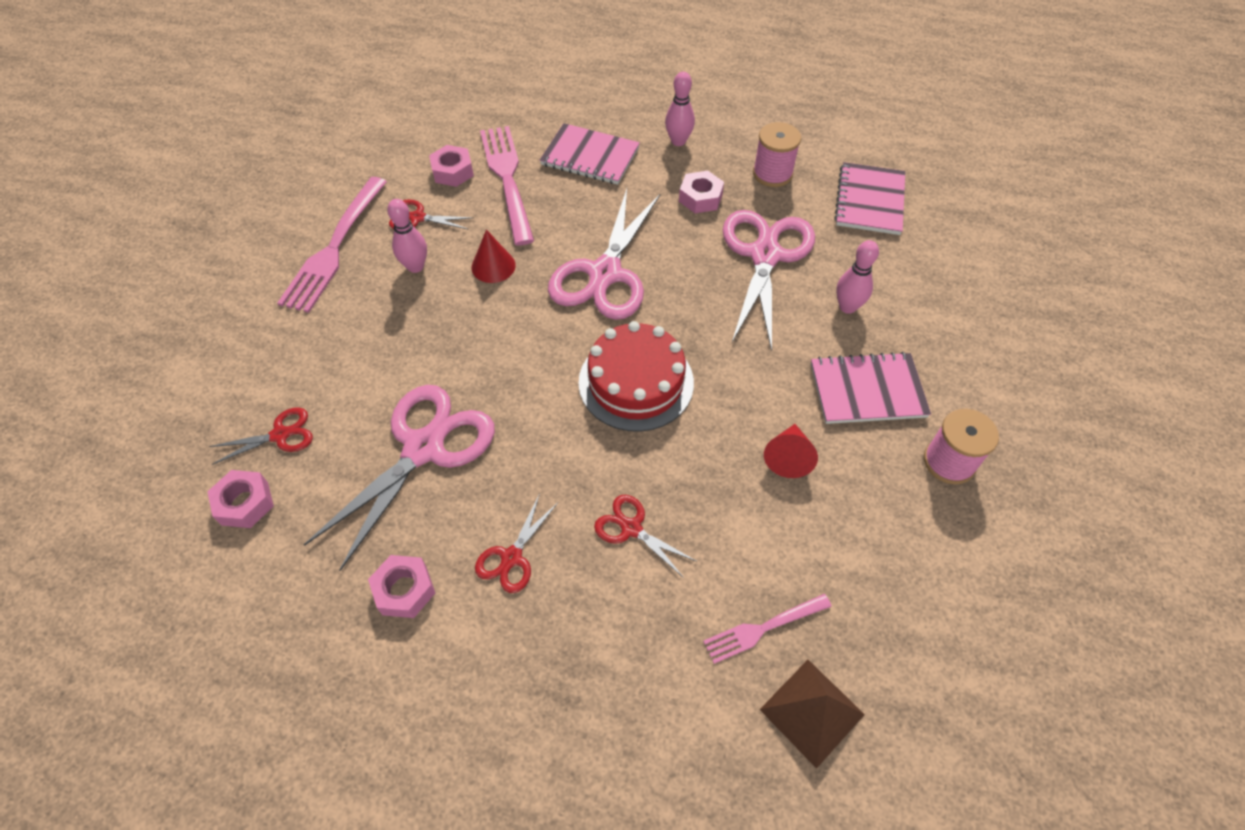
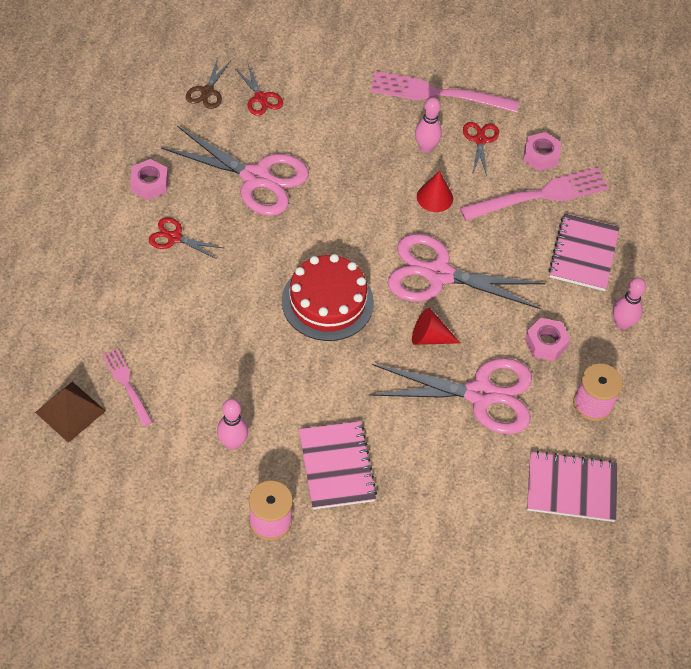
camera: 80 degrees right, 0 degrees up
pink nut [207,470,274,528] -> brown scissors [186,58,230,109]
red scissors [594,495,696,578] -> none
red cone [764,424,818,478] -> red cone moved to [412,308,460,345]
pink bowling pin [836,240,879,314] -> pink bowling pin moved to [217,399,248,450]

